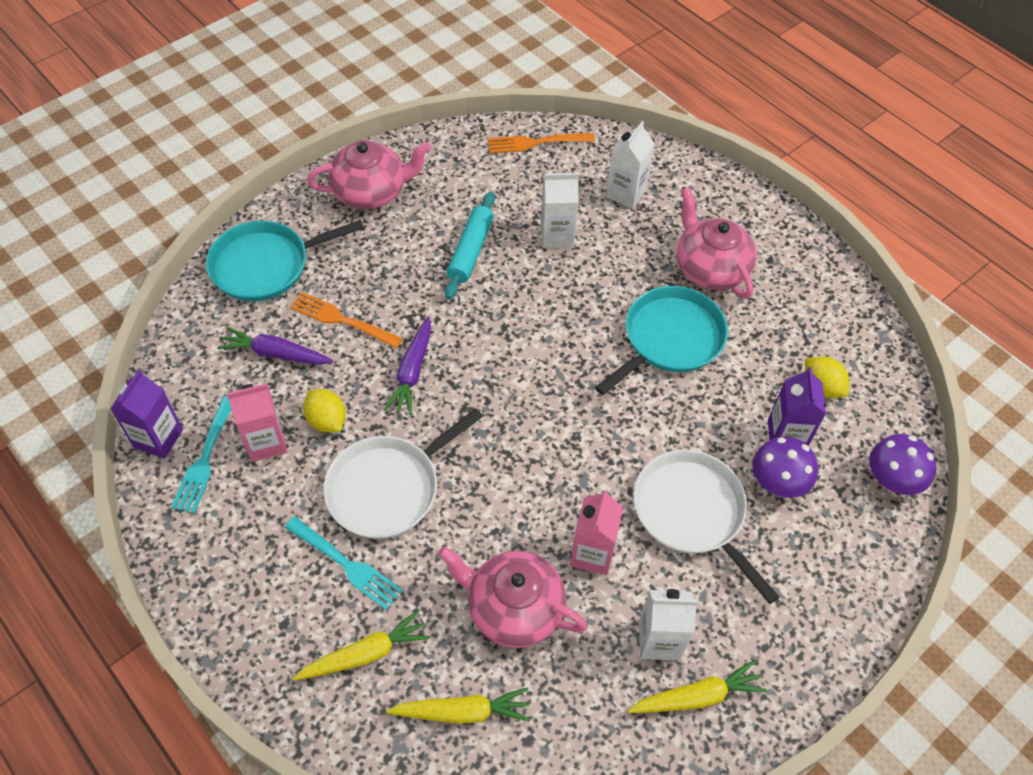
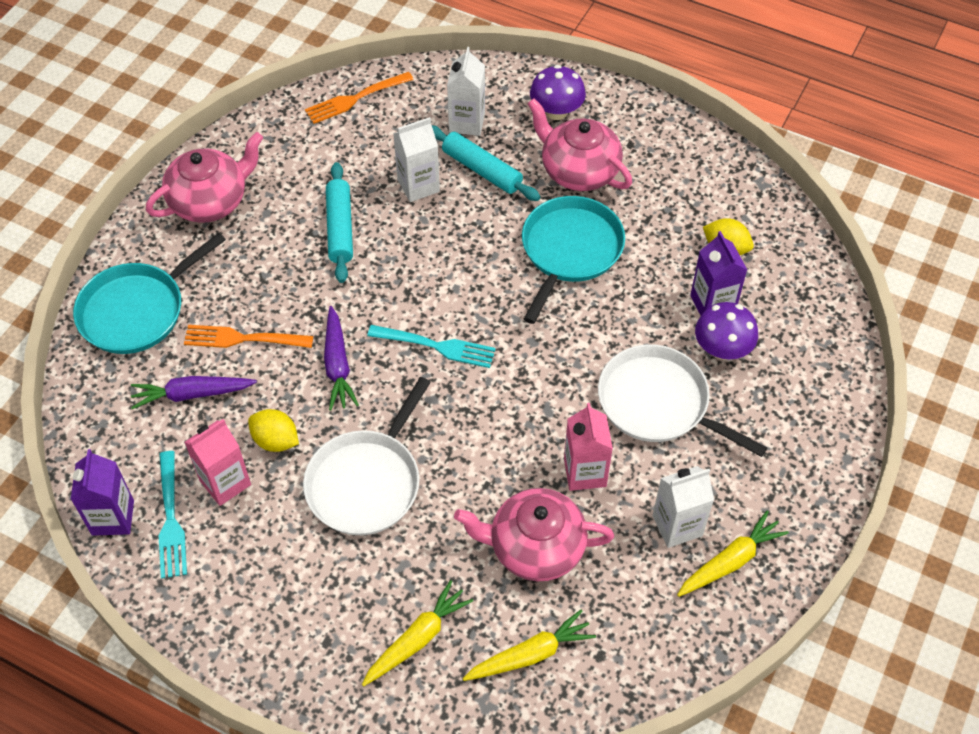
camera: 20 degrees left, 0 degrees up
turquoise fork [284,516,403,610] -> turquoise fork moved to [367,325,496,368]
purple mushroom [869,434,936,495] -> purple mushroom moved to [530,65,586,120]
none -> turquoise rolling pin [432,125,541,201]

